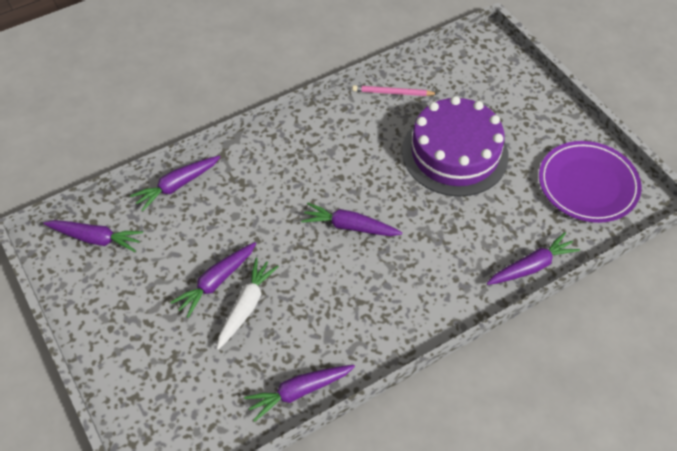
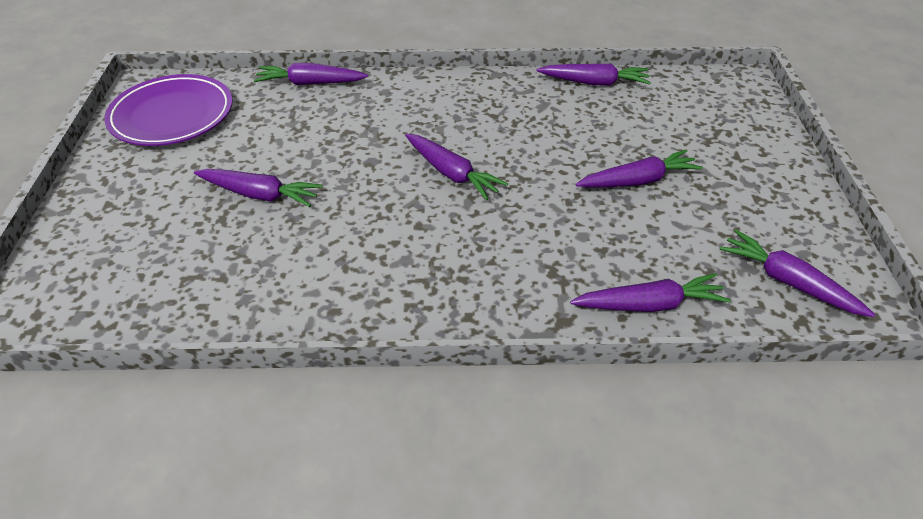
camera: 150 degrees left, 10 degrees down
white carrot [217,258,279,350] -> none
pink pencil [352,85,438,96] -> none
purple cake [402,96,509,197] -> purple carrot [194,169,322,207]

